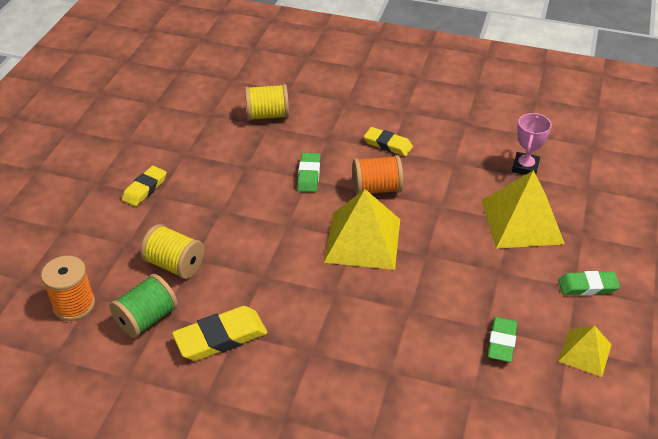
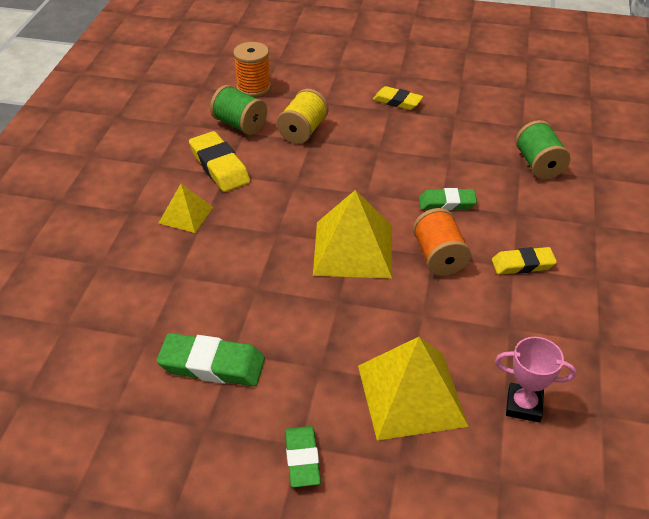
camera: 85 degrees right, 0 degrees up
yellow spool [245,84,289,121] -> green spool [515,120,570,179]
yellow eraser [364,127,413,156] -> yellow eraser turned 60 degrees clockwise [492,247,557,275]
green eraser [488,317,517,362] -> green eraser [157,333,265,386], size x1.51
yellow pyramid [558,326,612,377] -> yellow pyramid moved to [159,184,213,233]

